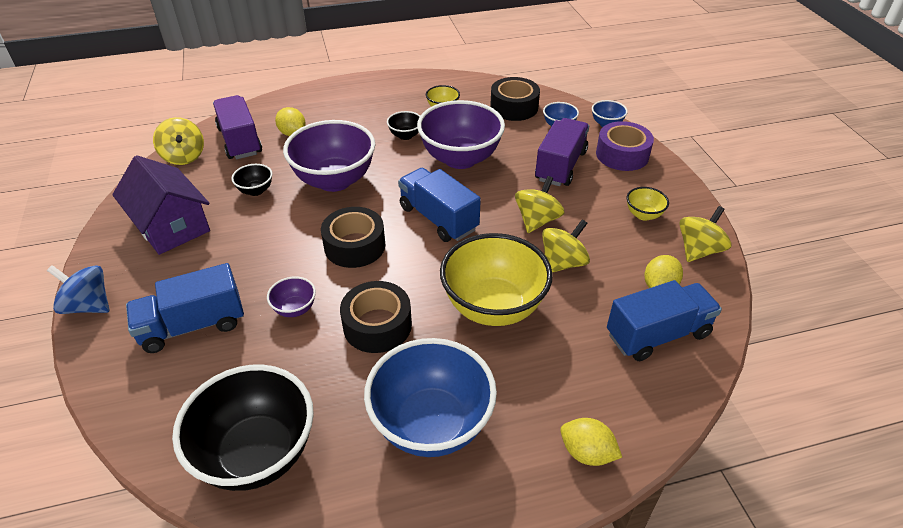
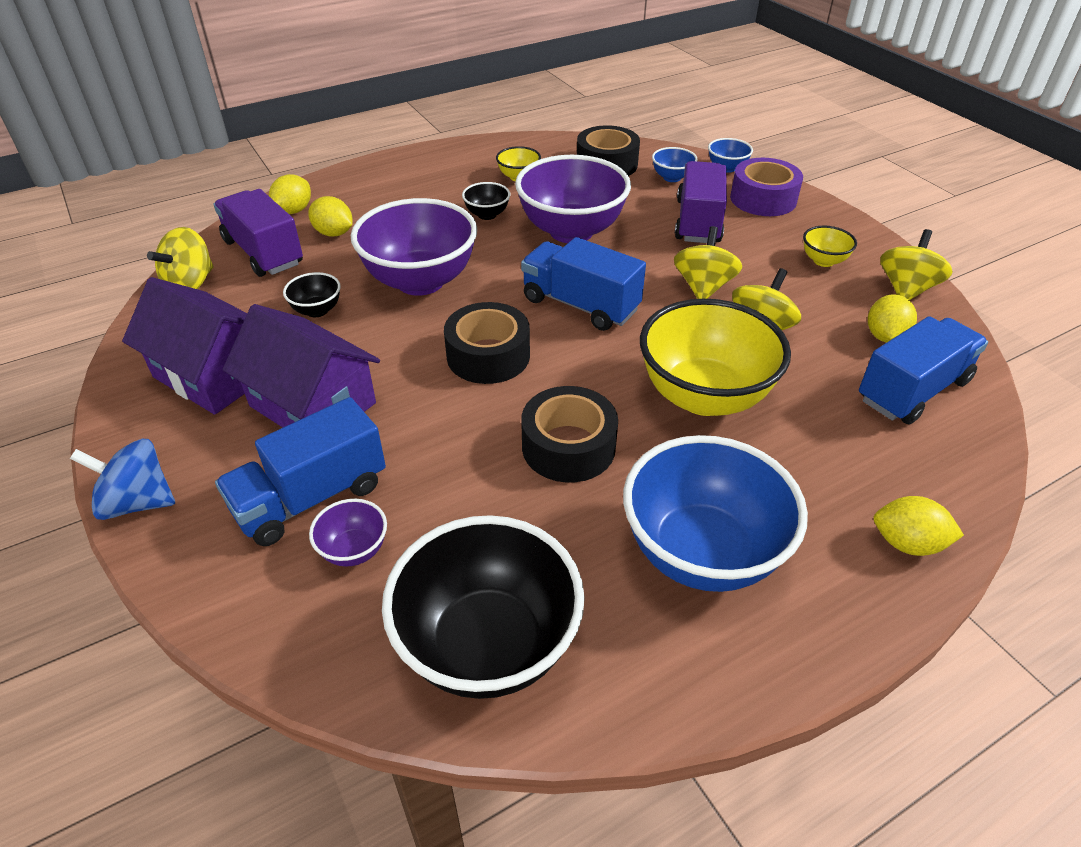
camera: 15 degrees left, 0 degrees up
yellow spinning top [153,117,204,165] -> yellow spinning top turned 75 degrees clockwise [147,227,214,289]
purple bowl [267,277,316,317] -> purple bowl moved to [309,499,387,567]
none -> purple house [222,304,380,427]
none -> yellow lemon [269,174,311,214]

